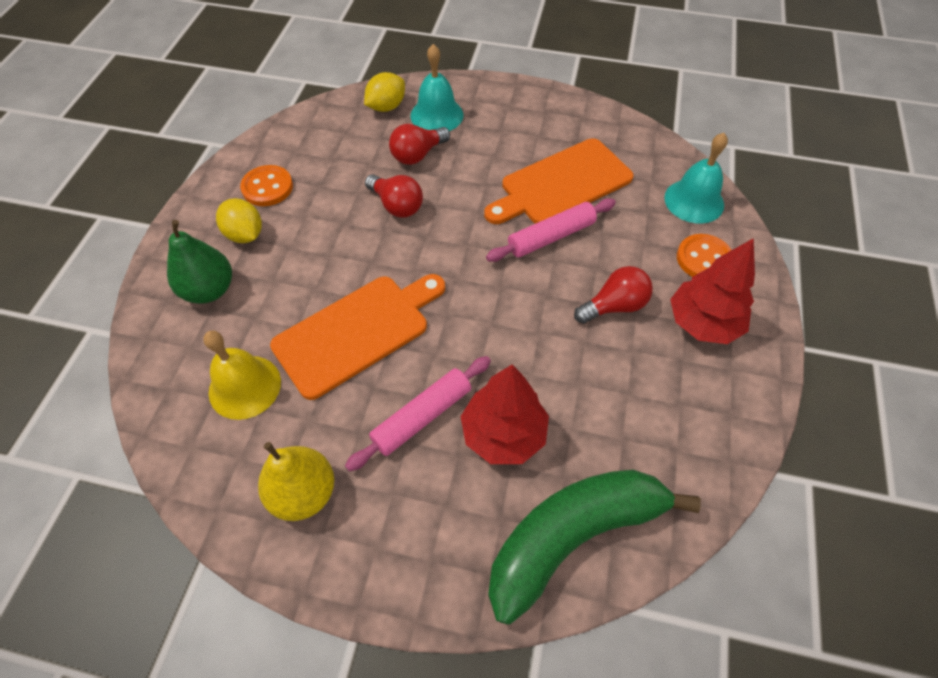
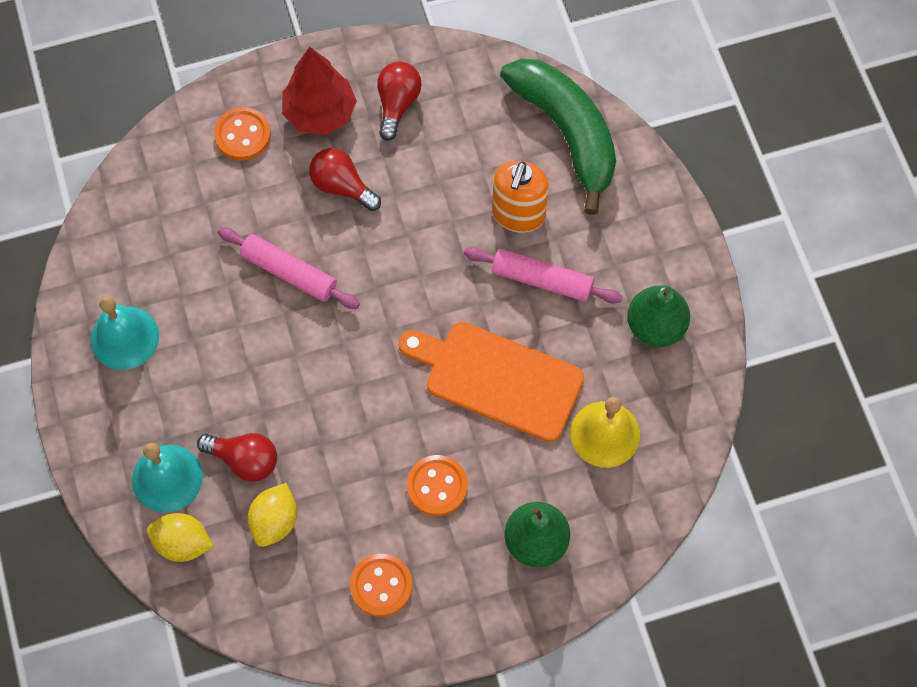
camera: 120 degrees left, 10 degrees up
yellow lemon [216,198,262,243] -> yellow lemon moved to [248,483,297,547]
yellow pear [258,442,334,521] -> green pear [627,285,690,347]
red light bulb [365,174,423,218] -> red light bulb moved to [377,62,422,141]
red tree [460,365,549,464] -> orange soap dispenser [492,161,549,233]
orange cutting board [484,138,634,224] -> none
green banana [488,470,701,624] -> green banana turned 150 degrees counterclockwise [500,59,616,215]
turquoise bell [664,133,728,224] -> turquoise bell moved to [91,296,159,370]
none -> orange button [407,455,468,516]

